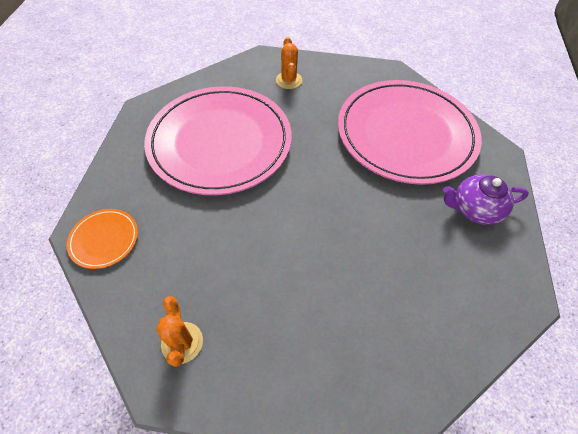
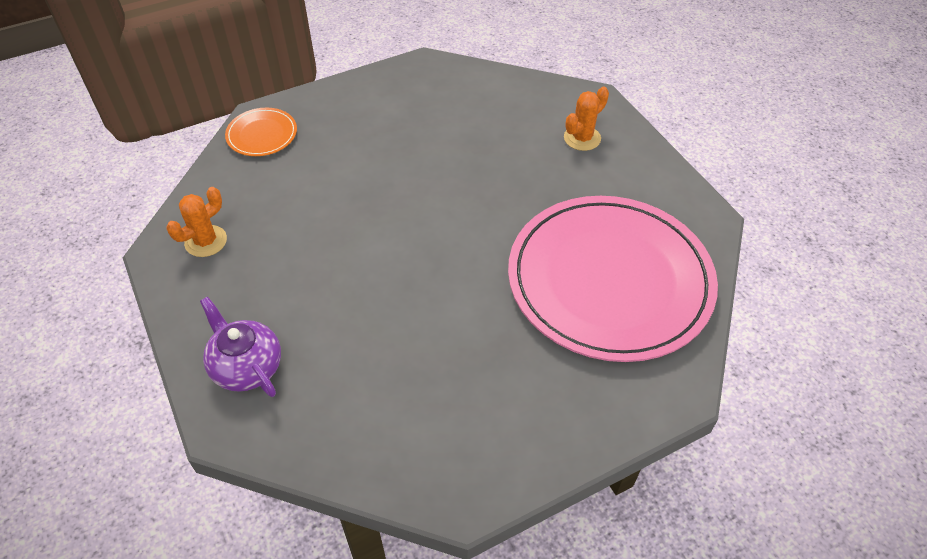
camera: 55 degrees right, 5 degrees down
pink plate [144,86,292,195] -> none
purple teapot [443,174,529,225] -> purple teapot moved to [200,297,281,397]

